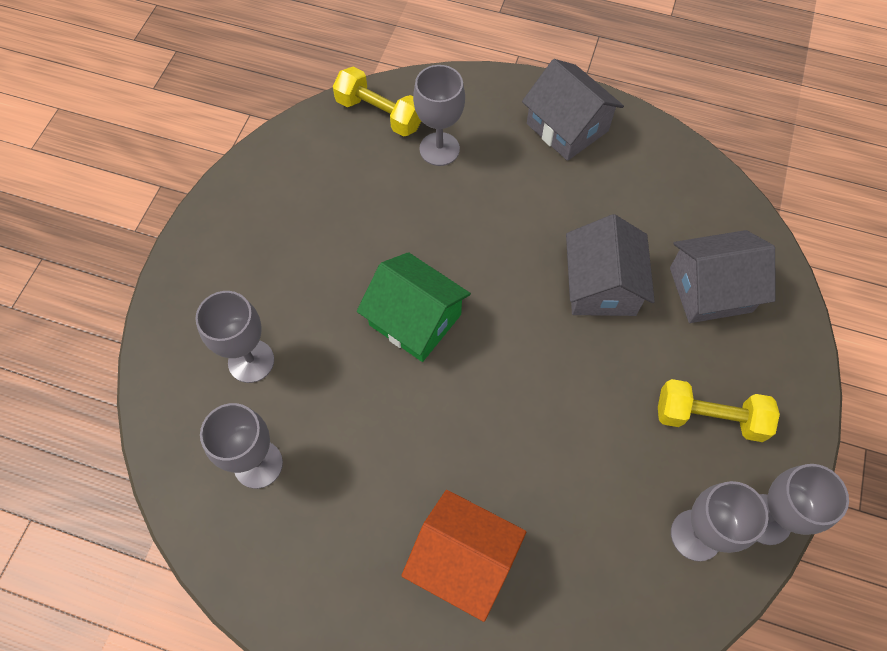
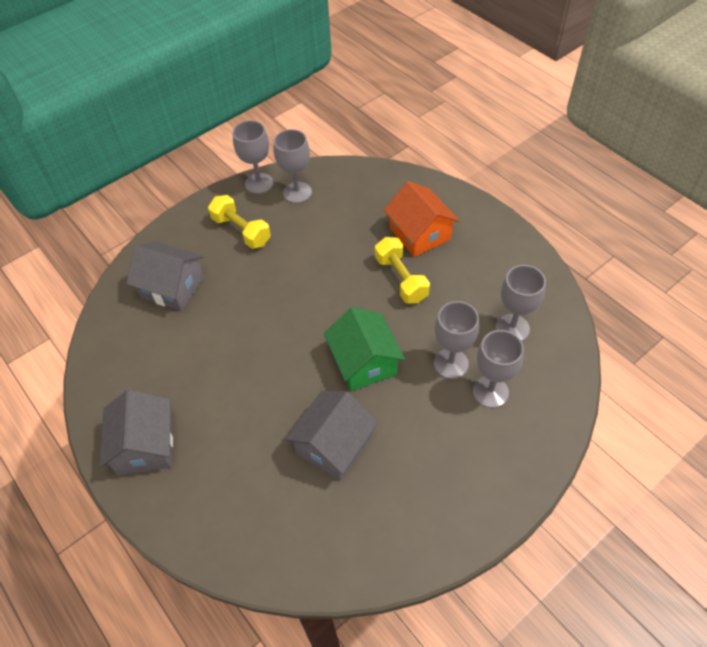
camera: 145 degrees left, 10 degrees down
yellow dumbbell [333,67,421,137] -> yellow dumbbell moved to [375,237,430,304]
grey goblet [413,65,465,166] -> grey goblet moved to [434,301,479,379]
grey house [566,214,655,316] -> grey house moved to [285,391,378,481]

